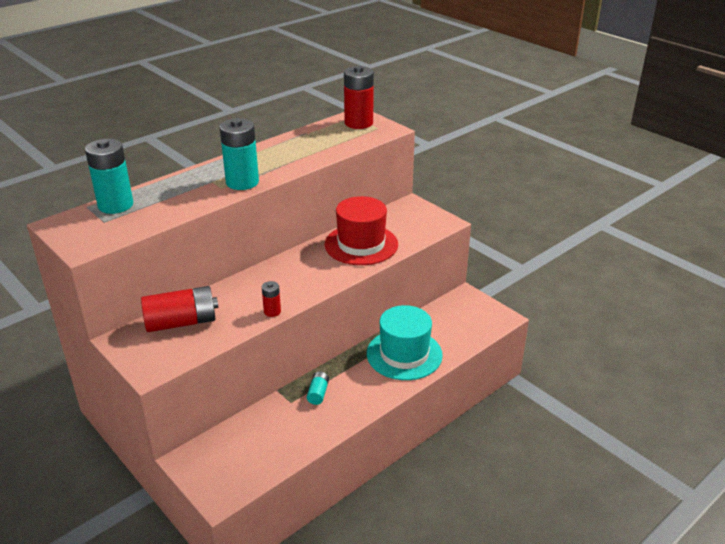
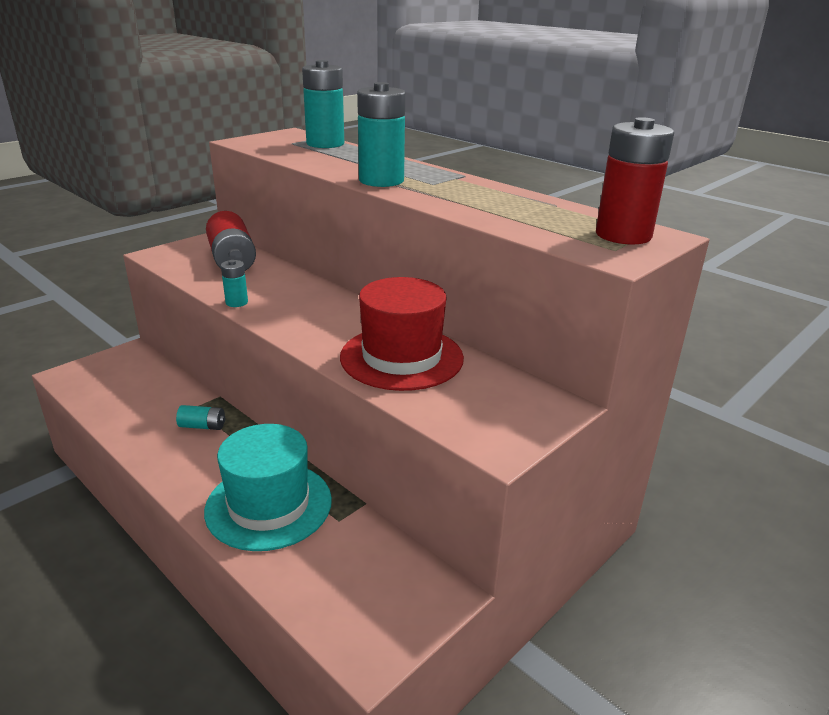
camera: 85 degrees right, 5 degrees down
red battery [262,281,281,317] -> turquoise battery [221,260,248,307]

